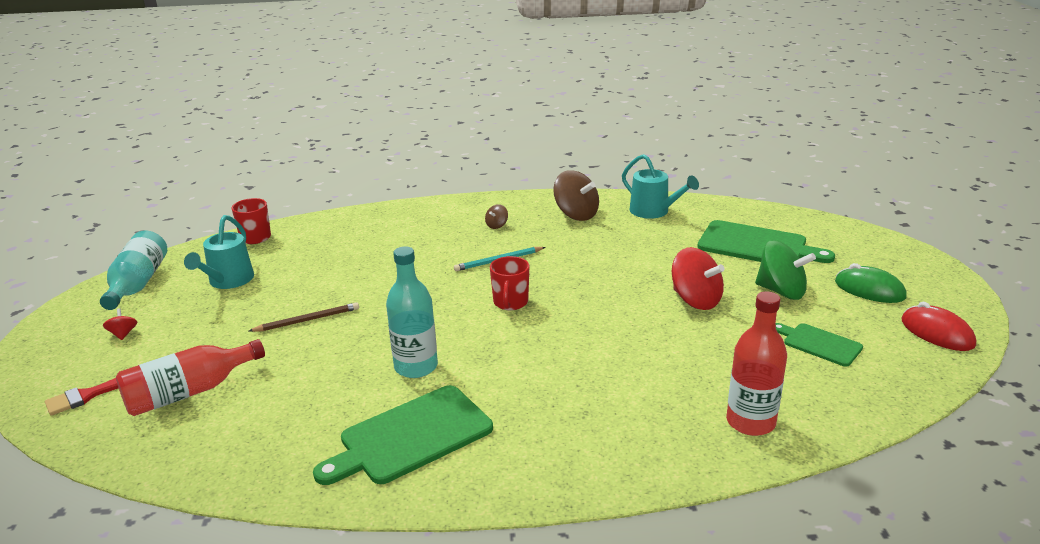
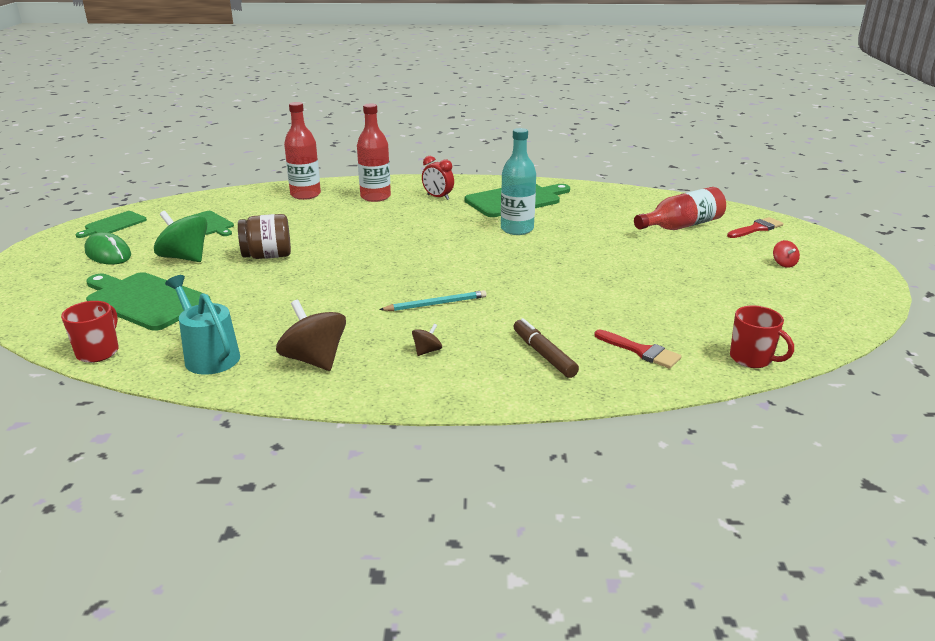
camera: 175 degrees left, 0 degrees up
turquoise bottle [100,231,167,310] -> none
turquoise watering can [184,215,254,289] -> none
brown pencil [249,302,359,332] -> none
red mug [490,256,529,310] -> red mug moved to [61,301,119,363]
red spinning top [672,247,725,310] -> brown jar [238,214,291,259]
red mouse [902,302,976,351] -> green cutting board [76,211,147,238]
none -> red bottle [357,103,391,202]
none -> red clock [422,156,454,200]
none -> brown marker [513,318,579,378]
none -> red brush [594,330,682,369]

